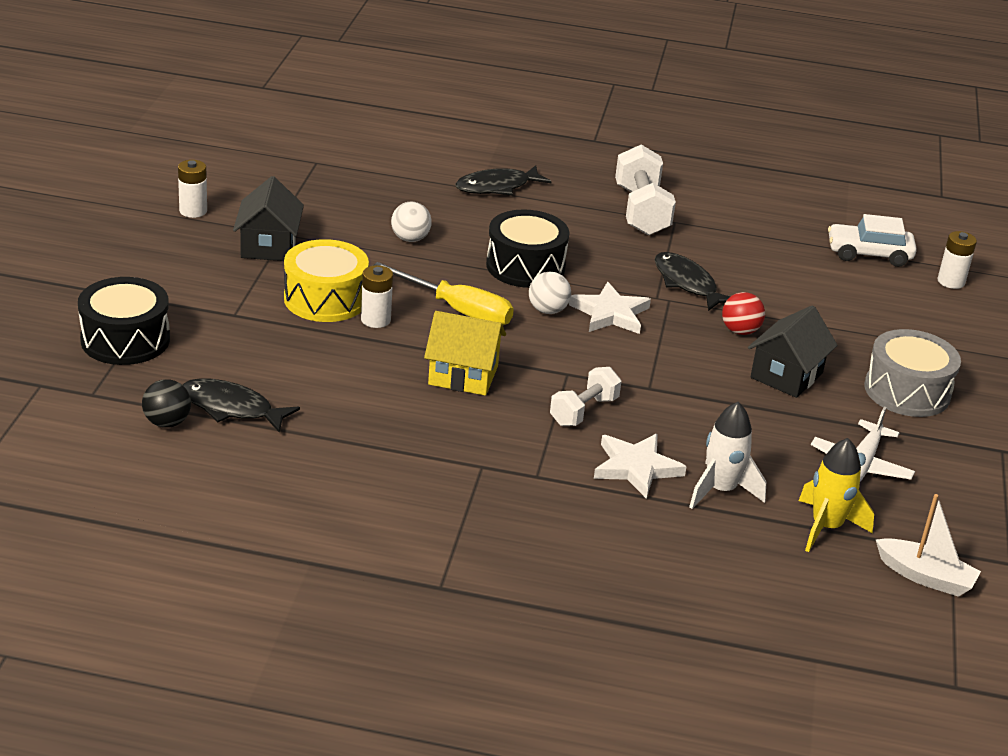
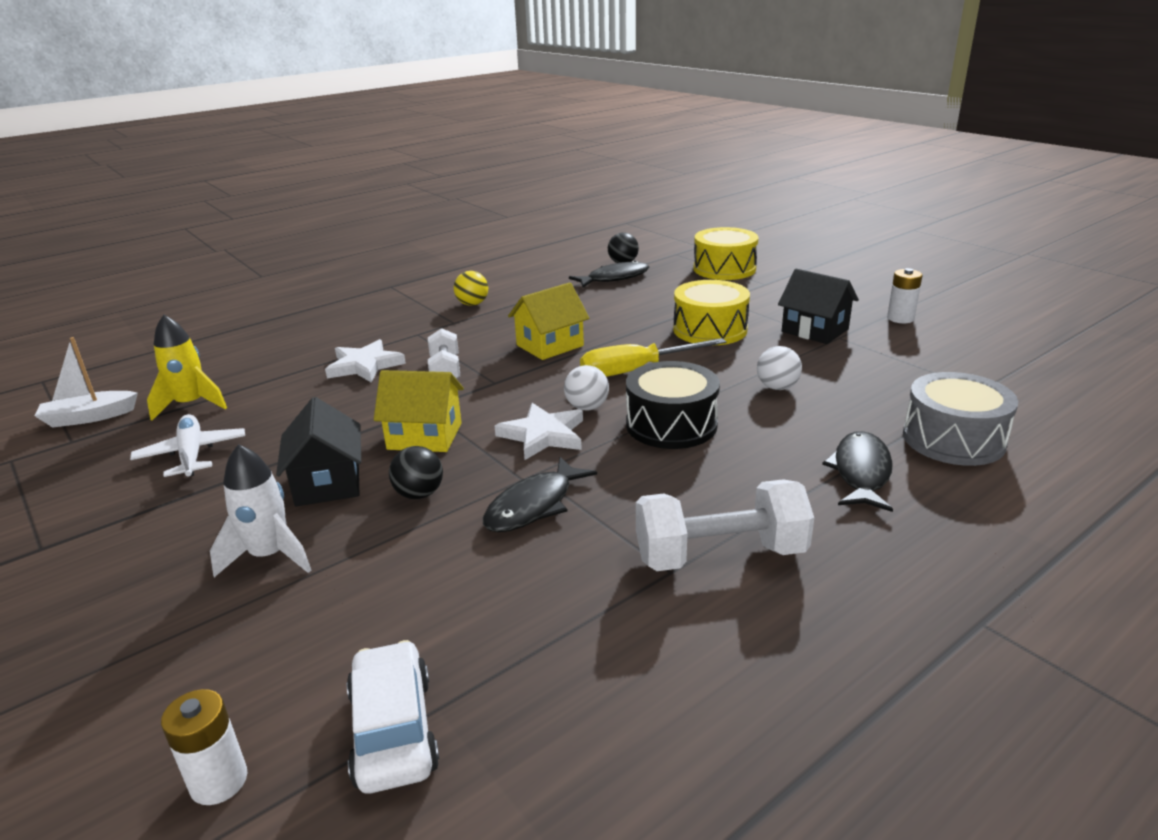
camera: 135 degrees right, 5 degrees down
black drum [78,277,170,365] -> yellow drum [693,227,758,280]
white battery [361,265,393,328] -> none
white dumbbell [615,145,676,236] -> white dumbbell turned 45 degrees counterclockwise [636,479,814,571]
black fish [655,252,730,311] -> black fish turned 120 degrees clockwise [483,457,597,532]
white rocket [689,402,766,509] -> white rocket moved to [210,444,311,577]
red ball [722,292,765,335] -> black ball [389,446,443,499]
white car [828,214,917,267] -> white car turned 60 degrees counterclockwise [346,640,439,793]
grey drum [864,329,961,417] -> grey drum moved to [903,372,1018,466]
none -> yellow house [374,370,464,452]
none -> yellow ball [454,271,488,306]

